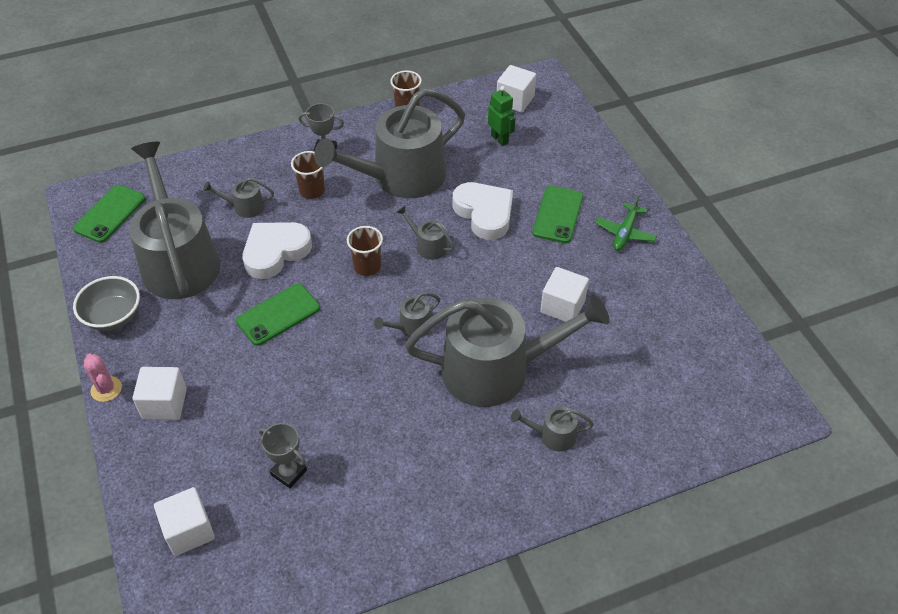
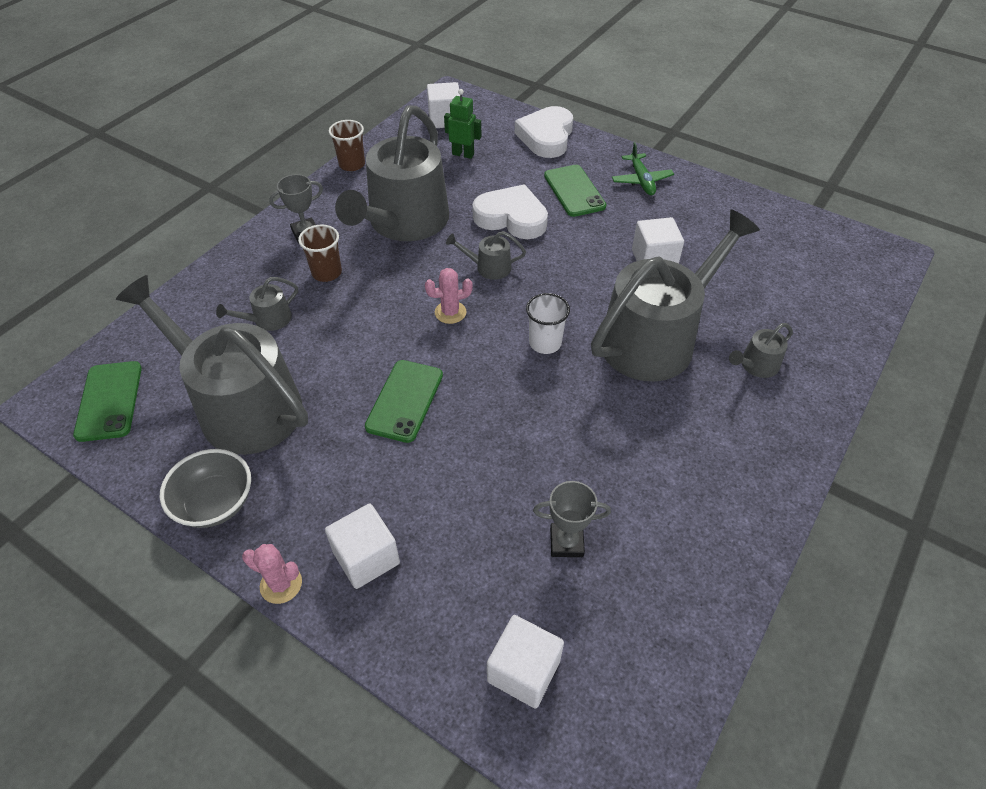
camera: 35 degrees left, 0 degrees up
white heart [243,222,312,279] -> white heart moved to [515,106,573,158]
brown cup [347,226,383,276] -> pink cactus [425,268,473,324]
grey watering can [374,292,440,337] -> white cup [526,293,570,354]

